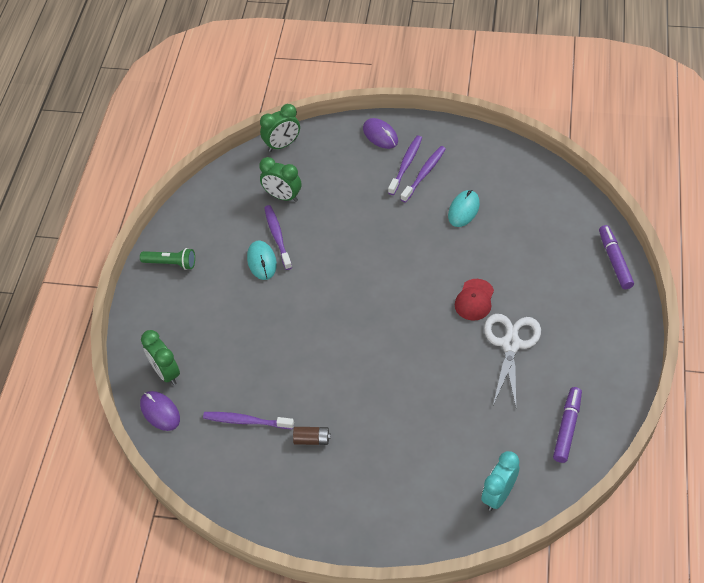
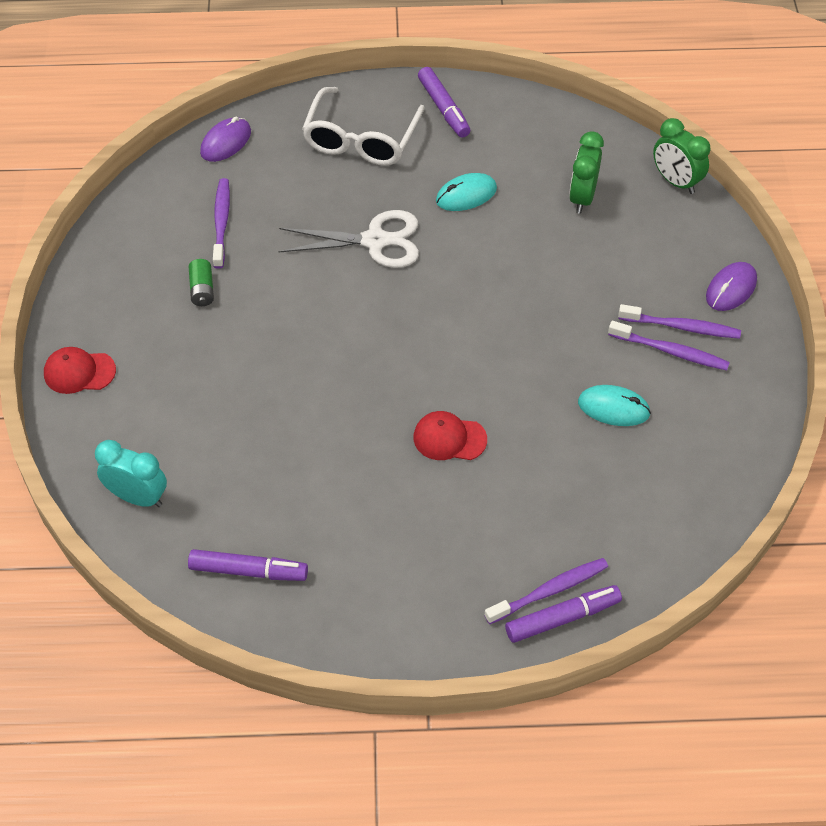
camera: 75 degrees right, 0 degrees up
green flashlight [140,248,195,270] -> purple marker [418,67,471,138]
green clock [141,330,180,385] -> none
purple toothbrush [264,205,292,270] -> purple toothbrush moved to [484,558,608,624]
brown battery [293,427,331,445] -> green battery [189,259,214,306]
white scissors [484,314,541,406] -> white scissors moved to [278,210,419,268]
none -> red cap [44,347,116,394]
none -> white glasses [302,87,425,166]

